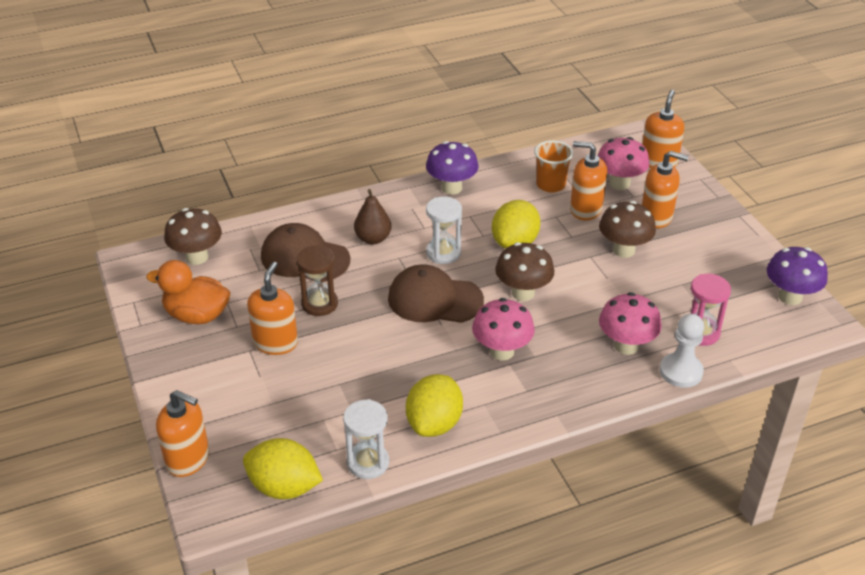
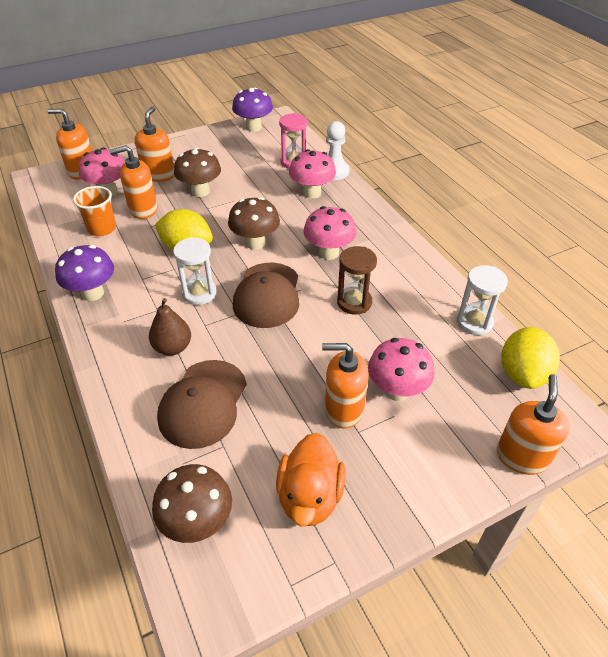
camera: 95 degrees left, 5 degrees up
brown hourglass [297,245,338,316] -> brown hourglass moved to [337,246,377,315]
yellow lemon [406,374,463,437] -> none
orange soap dispenser [570,141,607,220] -> orange soap dispenser turned 60 degrees clockwise [109,145,158,219]
none -> pink mushroom [368,338,435,401]

